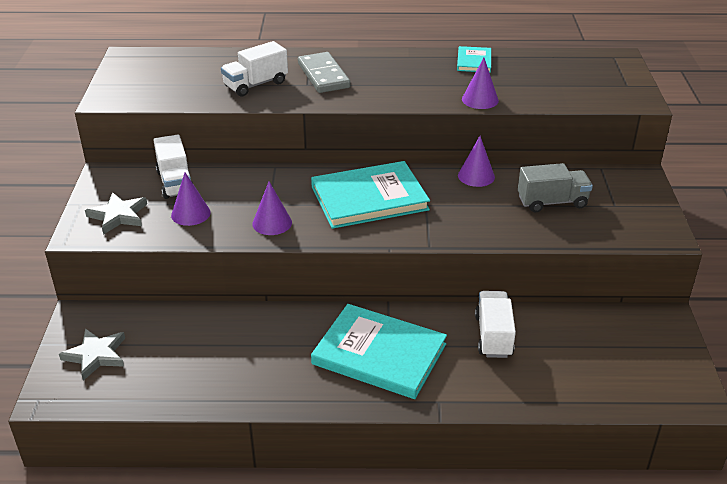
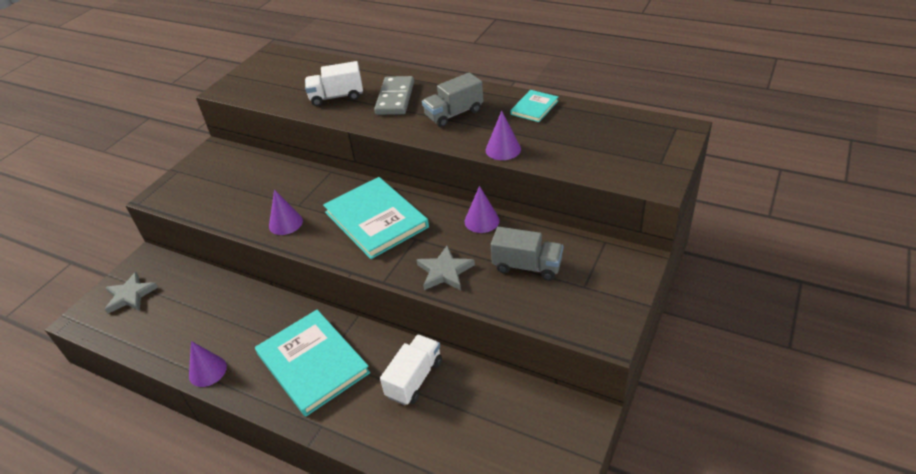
camera: 30 degrees right, 5 degrees up
grey star [85,192,147,235] -> grey star moved to [416,246,475,290]
white truck [153,134,194,199] -> none
purple cone [171,173,211,226] -> purple cone moved to [189,341,227,387]
turquoise book [311,161,430,229] -> turquoise book turned 45 degrees clockwise [323,177,429,259]
none -> grey truck [422,73,483,127]

